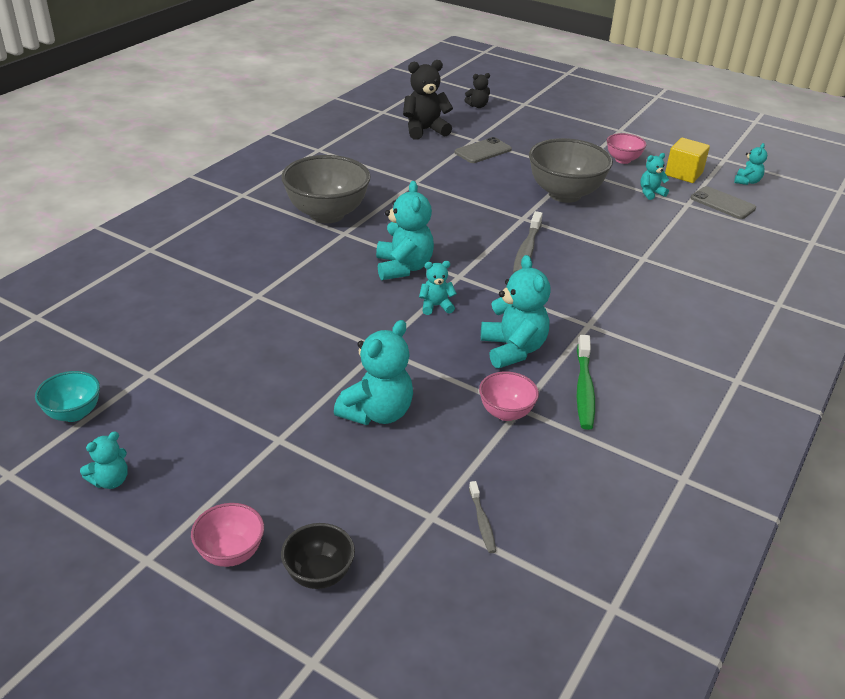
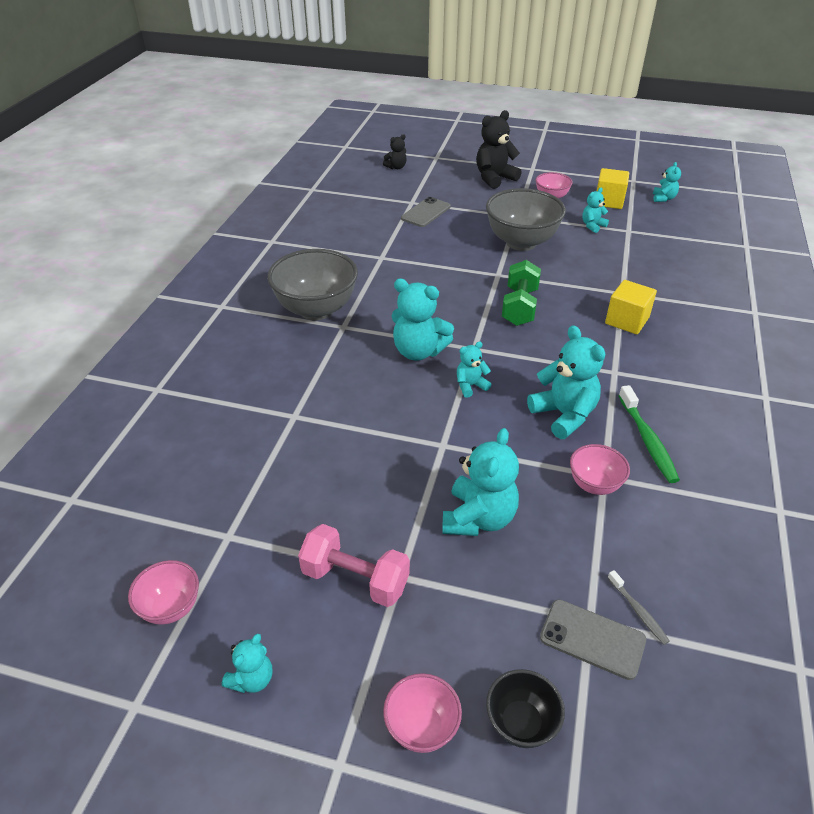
camera: 15 degrees left, 5 degrees up
turquoise bowl [35,371,100,422] -> pink bowl [128,560,199,625]
turquoise teddy bear [376,181,434,280] -> turquoise teddy bear turned 135 degrees clockwise [392,278,454,361]
black teddy bear [403,60,453,140] -> black teddy bear moved to [476,110,522,189]
grey toothbrush [513,211,543,273] -> green dumbbell [502,260,541,326]
grey phone [691,186,756,219] -> grey phone moved to [540,599,646,680]
none -> pink dumbbell [298,524,410,607]
none -> yellow cube [605,280,657,334]

